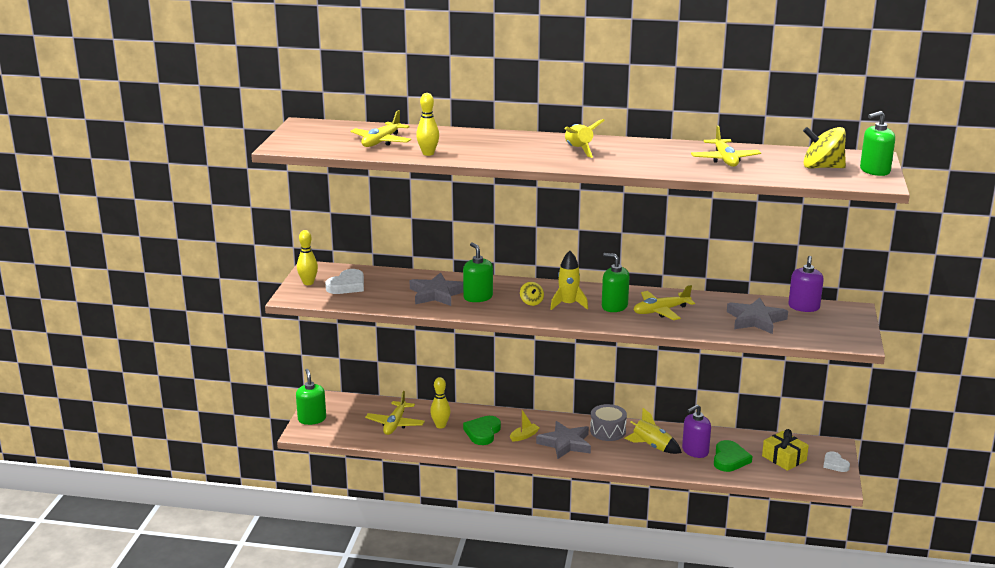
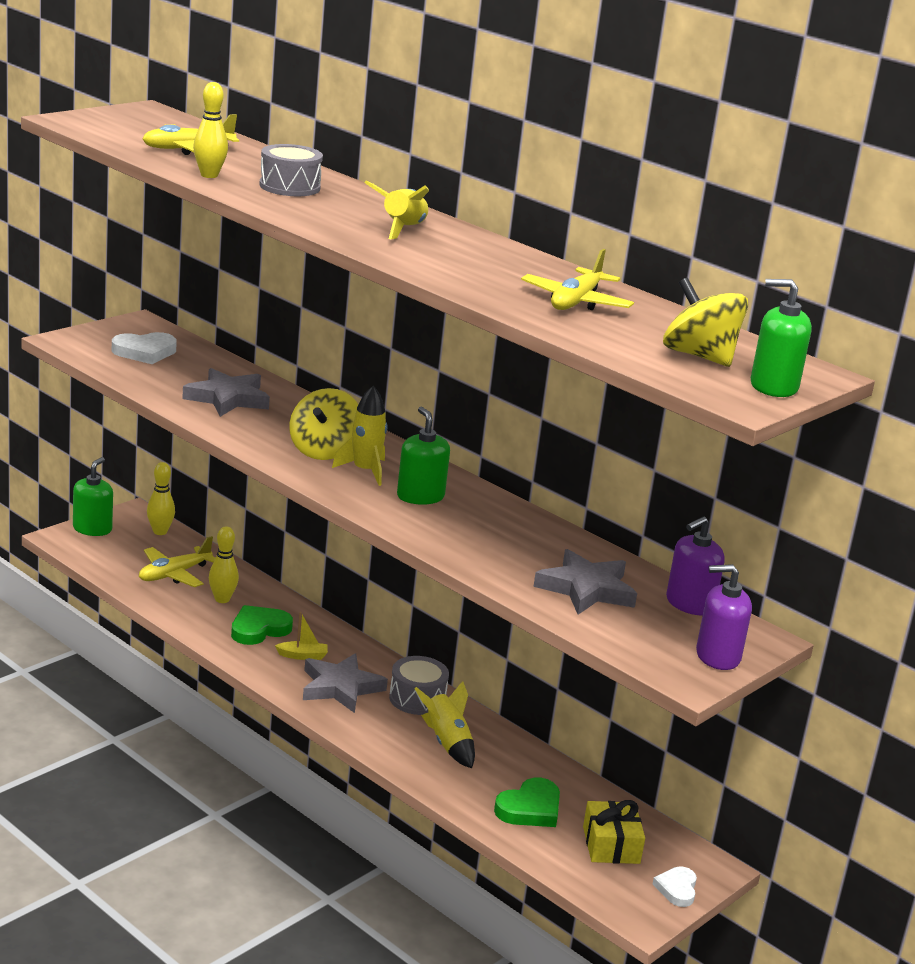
camera: 30 degrees right, 0 degrees up
yellow bowling pin [297,230,318,285] -> yellow bowling pin moved to [147,462,175,535]
green soap dispenser [463,242,493,302] -> none
yellow spinning top [520,282,544,306] -> yellow spinning top [289,388,358,460], size x1.96
yellow plane [634,285,695,320] -> none
purple soap dispenser [682,404,711,458] -> purple soap dispenser moved to [696,564,752,670]
none -> grey drum [259,144,323,196]

